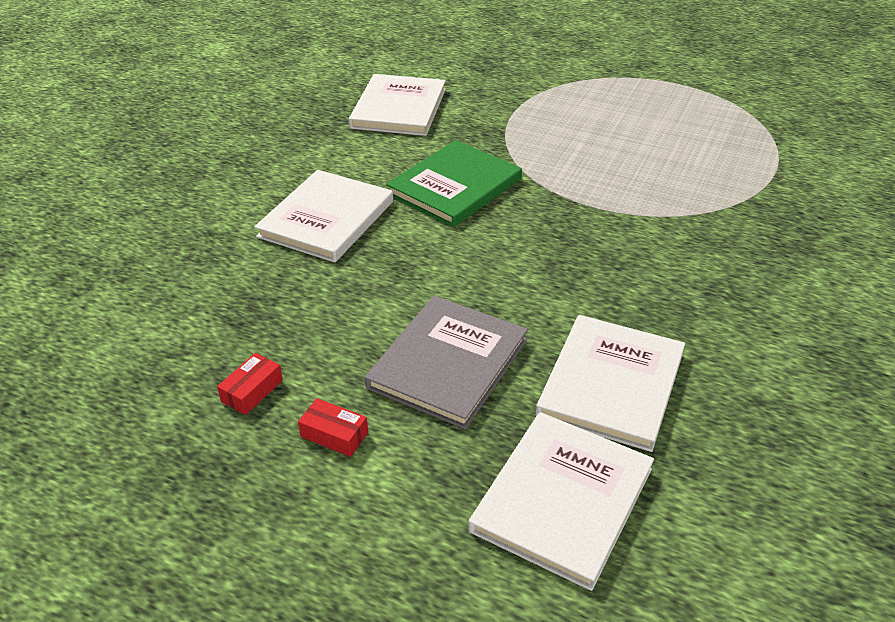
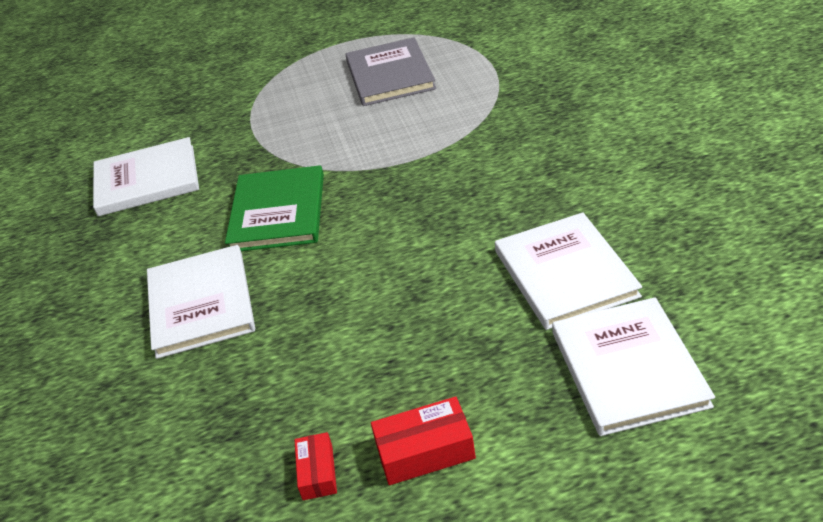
camera: 35 degrees left, 0 degrees up
red box [298,398,368,457] -> red box [371,396,476,485], size x1.55
white book [349,74,446,136] -> white book turned 75 degrees counterclockwise [93,137,199,216]
grey book [365,296,528,429] -> grey book moved to [346,37,436,106]

